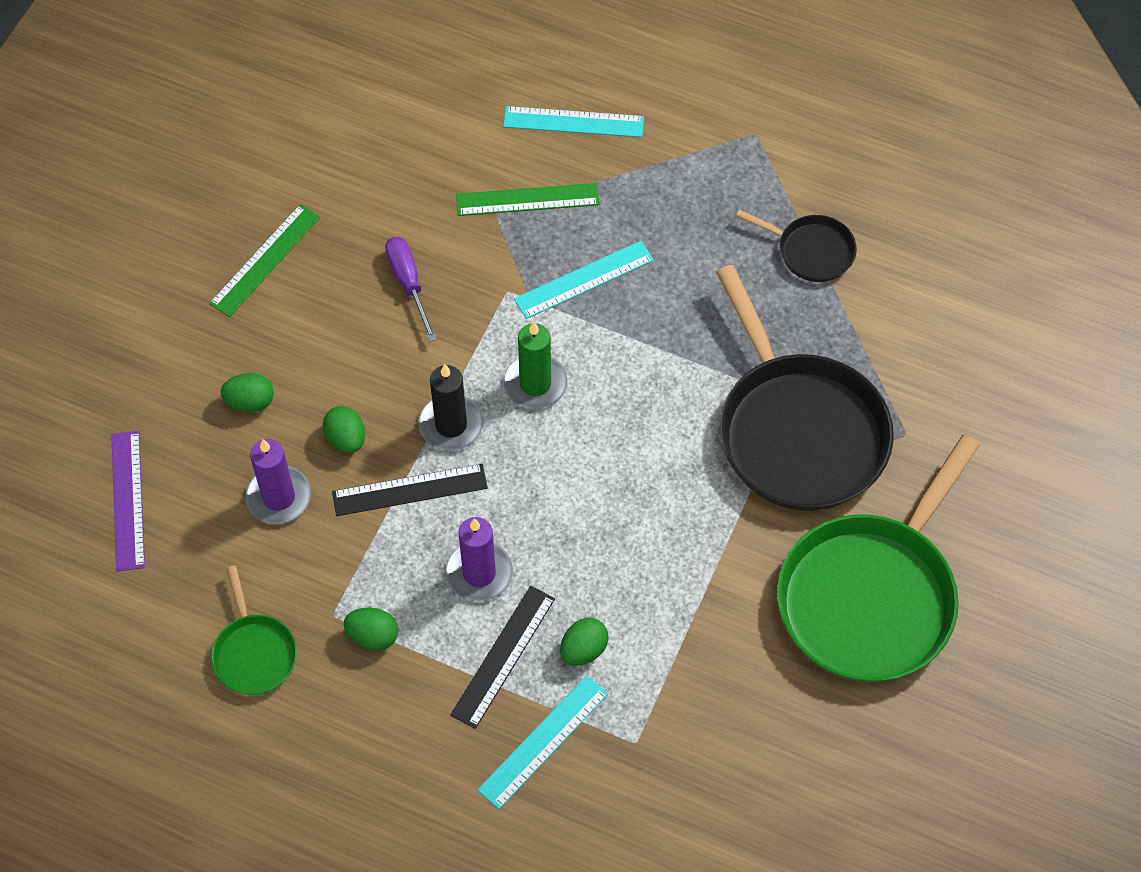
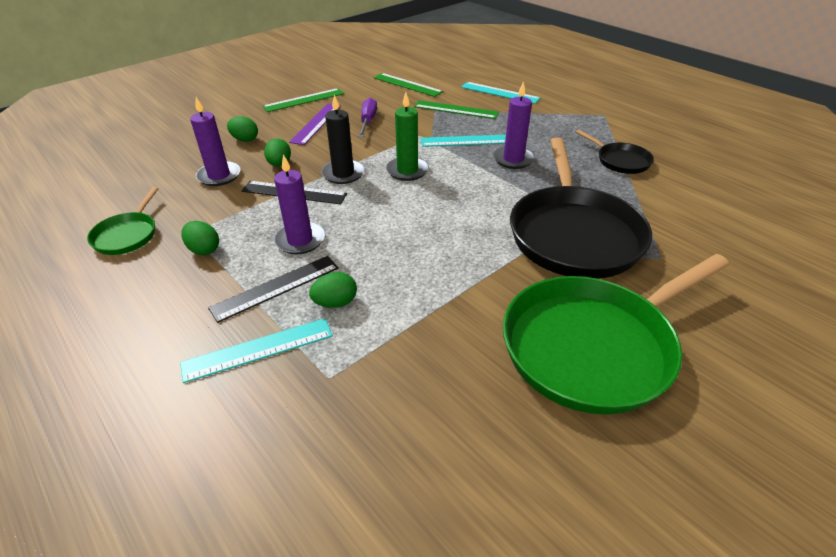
camera: 25 degrees right, 20 degrees down
purple ruler [111,431,145,571] -> purple ruler moved to [289,104,341,145]
none -> green ruler [374,73,443,97]
none -> purple candle [493,81,535,169]

